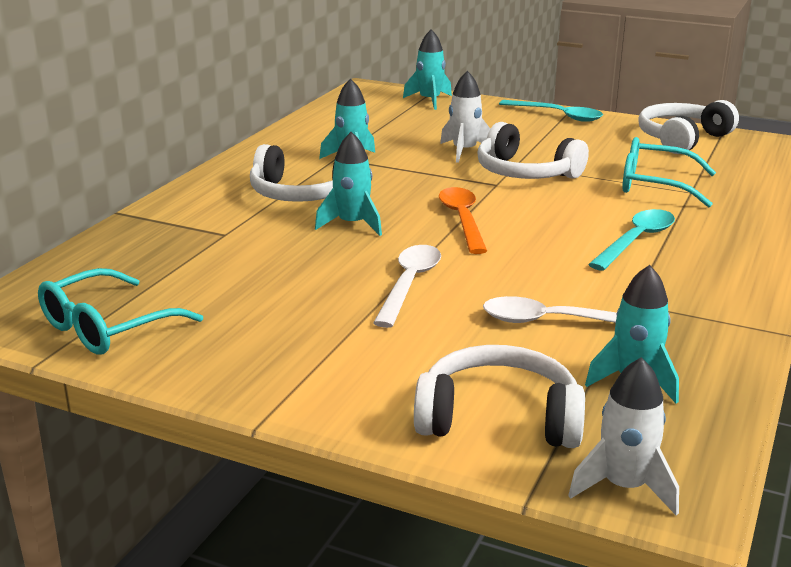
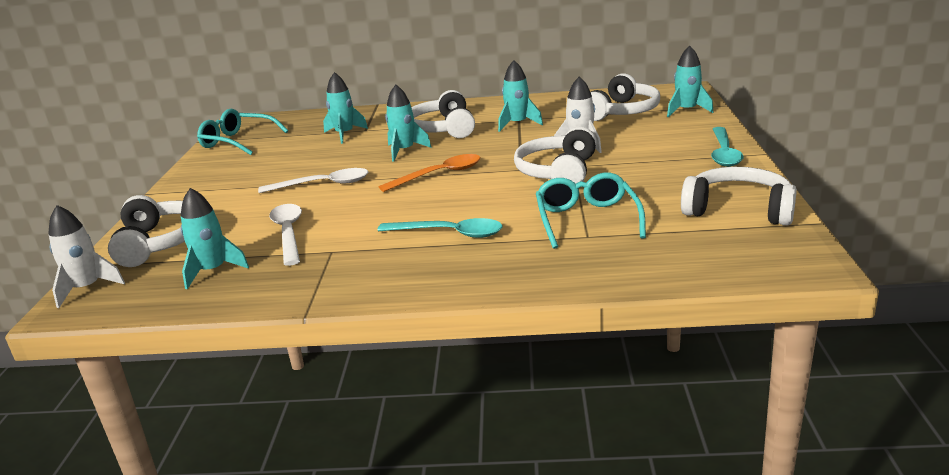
camera: 70 degrees right, 0 degrees up
none -> turquoise rocket [323,72,368,144]
none -> white headphones [591,73,660,121]

